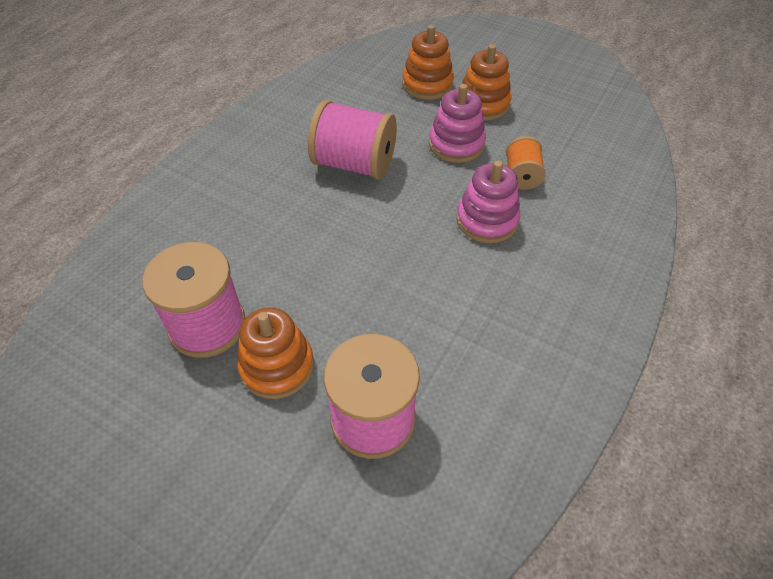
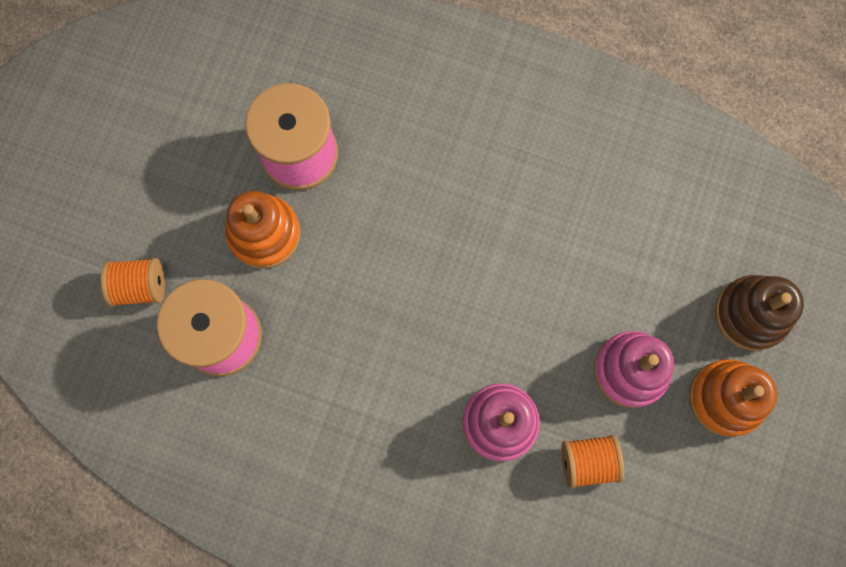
camera: 80 degrees right, 25 degrees up
pink spool [308,100,397,179] -> none
orange stacking toy [402,25,454,100] -> brown stacking toy [715,275,804,351]
none -> orange spool [101,258,165,307]

